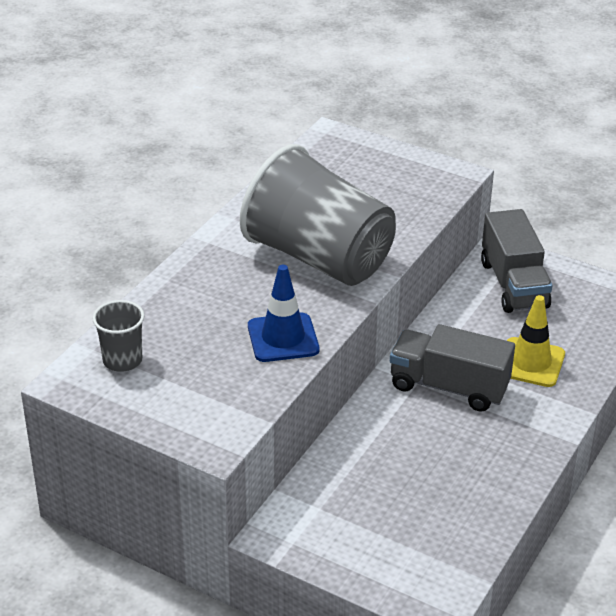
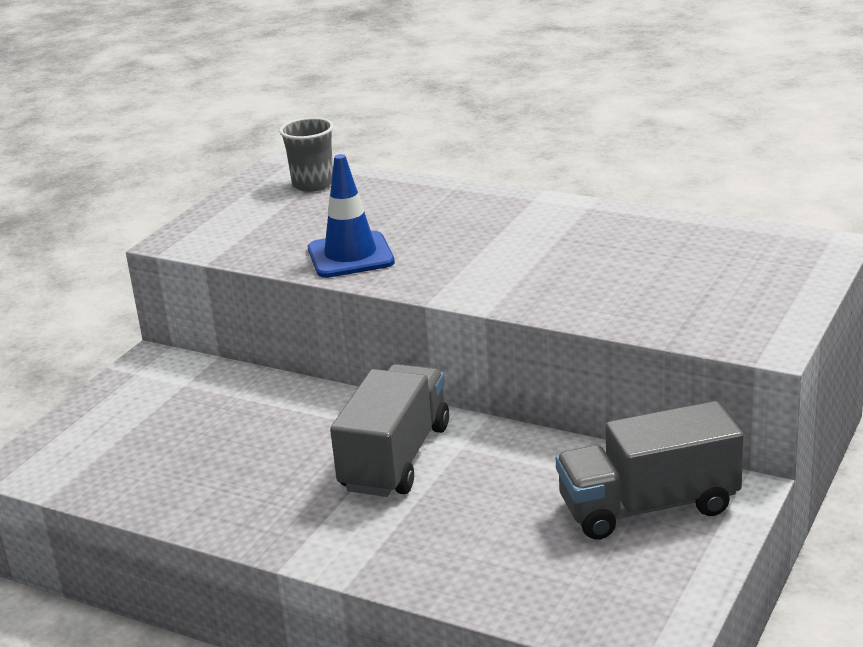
camera: 90 degrees right, 10 degrees down
grey cup [240,144,396,286] -> none
yellow traffic cone [507,295,565,387] -> none

